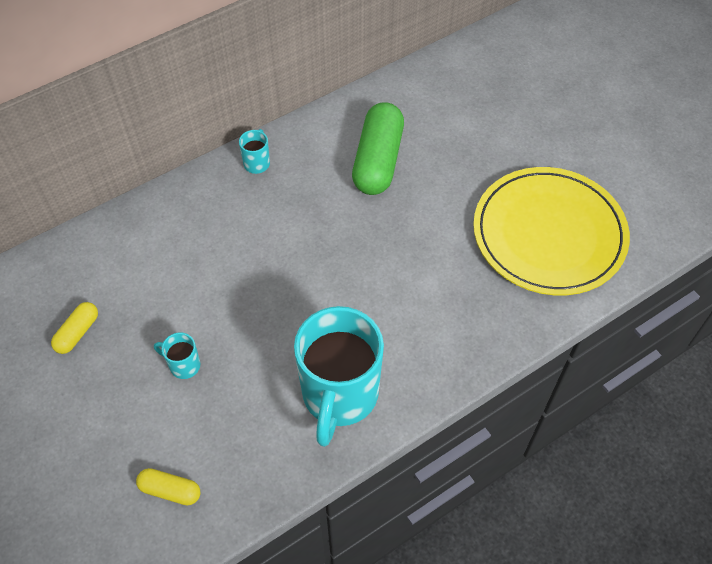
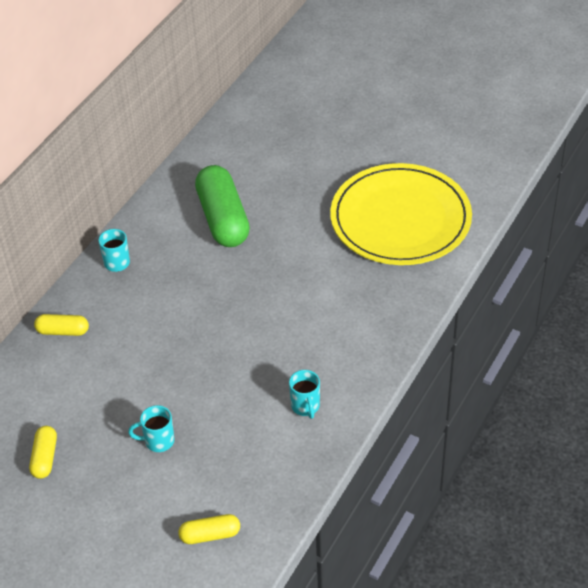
camera: 25 degrees left, 10 degrees down
turquoise mug [294,306,384,447] -> turquoise mug [289,370,320,419], size x0.41
none -> yellow capsule [34,314,89,336]

